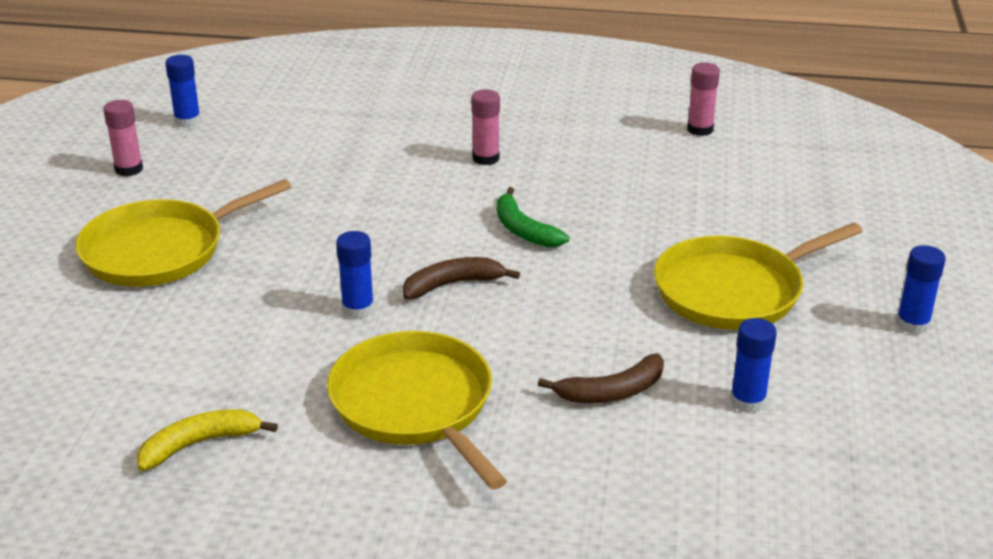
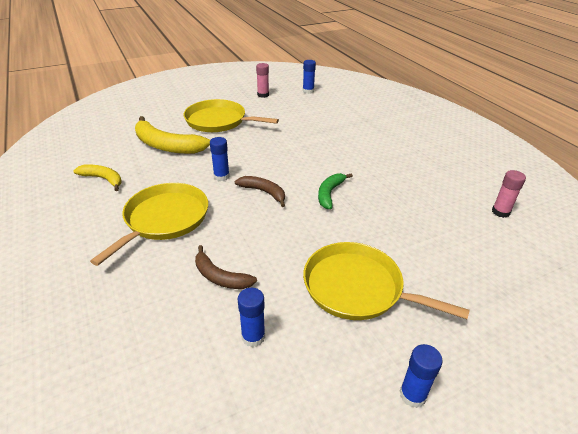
camera: 55 degrees right, 5 degrees up
pink glue stick [471,89,500,165] -> none
none -> yellow banana [135,116,210,154]

